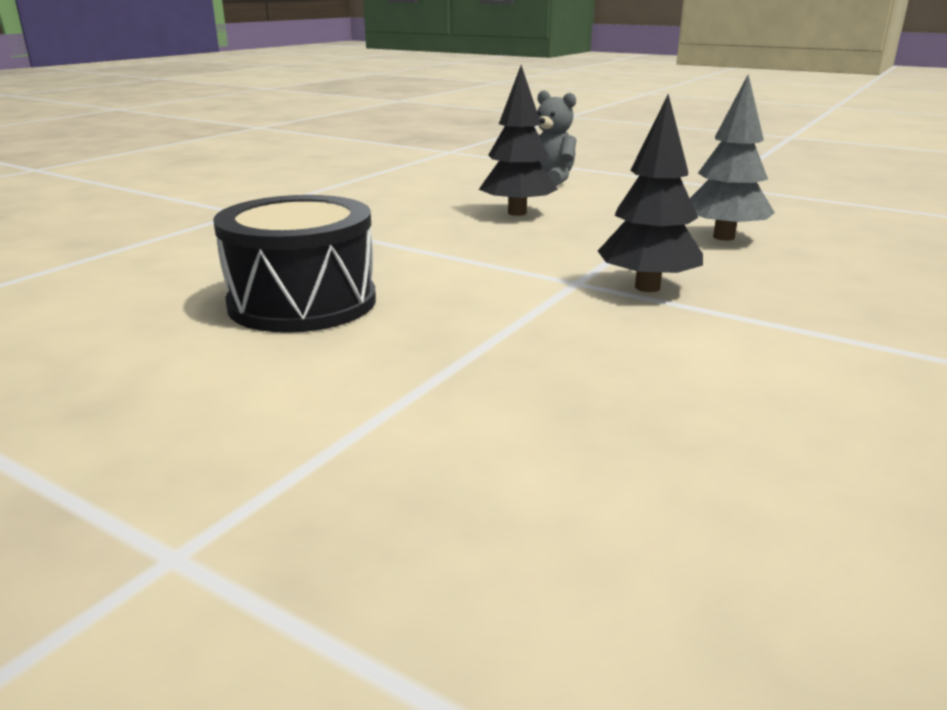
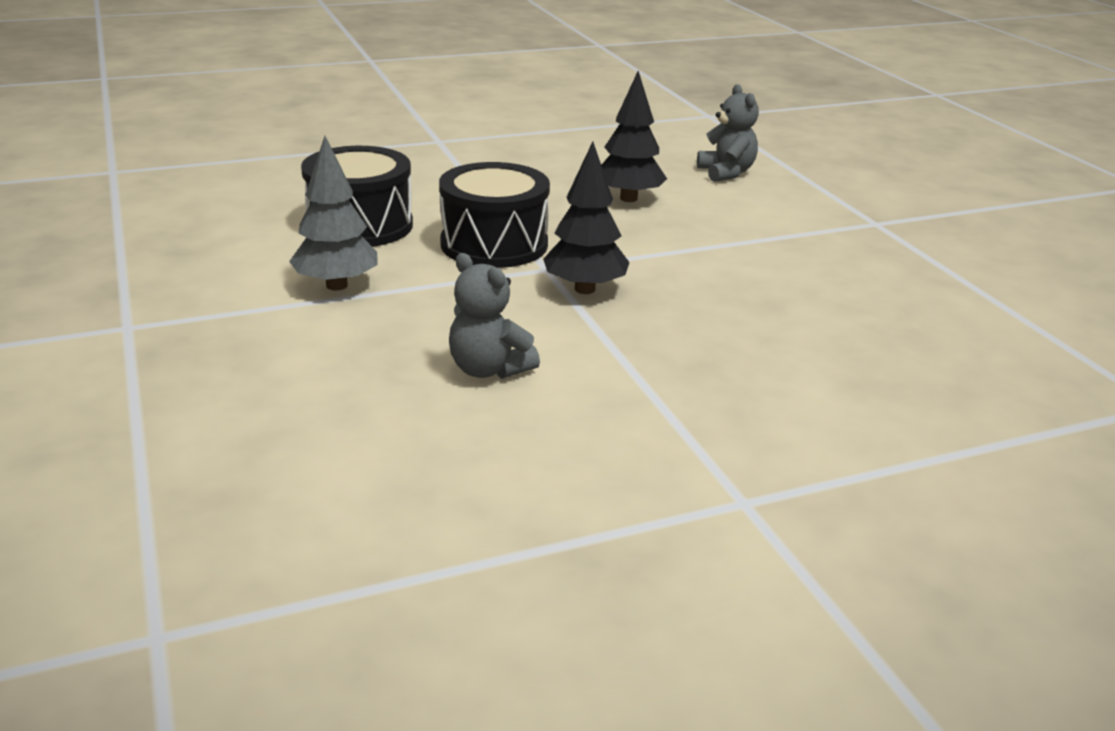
camera: 35 degrees right, 5 degrees up
grey tree [690,74,775,241] -> grey tree moved to [289,136,378,290]
none -> black drum [439,162,550,268]
none -> grey teddy bear [449,253,540,379]

